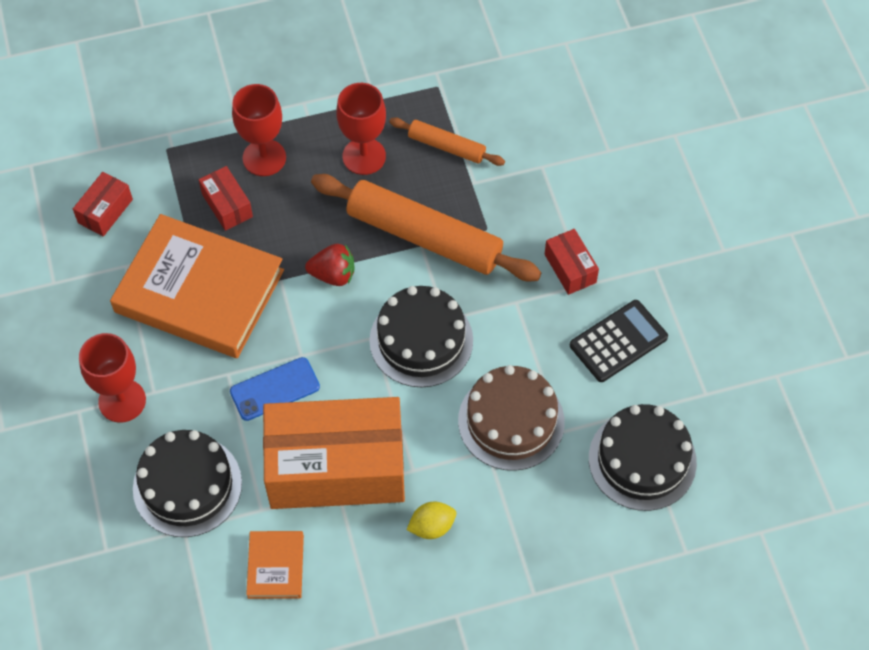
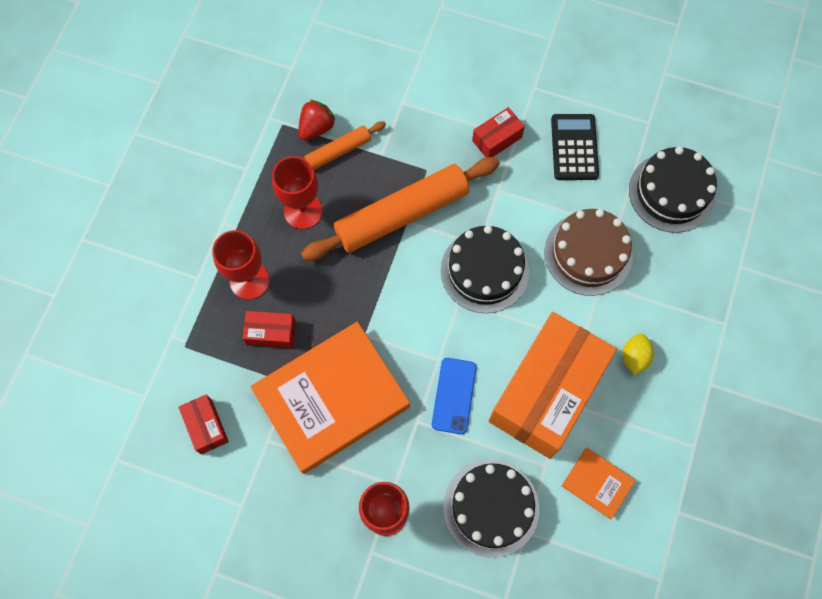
camera: 55 degrees left, 10 degrees up
red strawberry [305,244,355,286] -> red strawberry moved to [298,100,336,141]
red box [545,229,599,295] -> red box turned 45 degrees counterclockwise [472,107,525,157]

